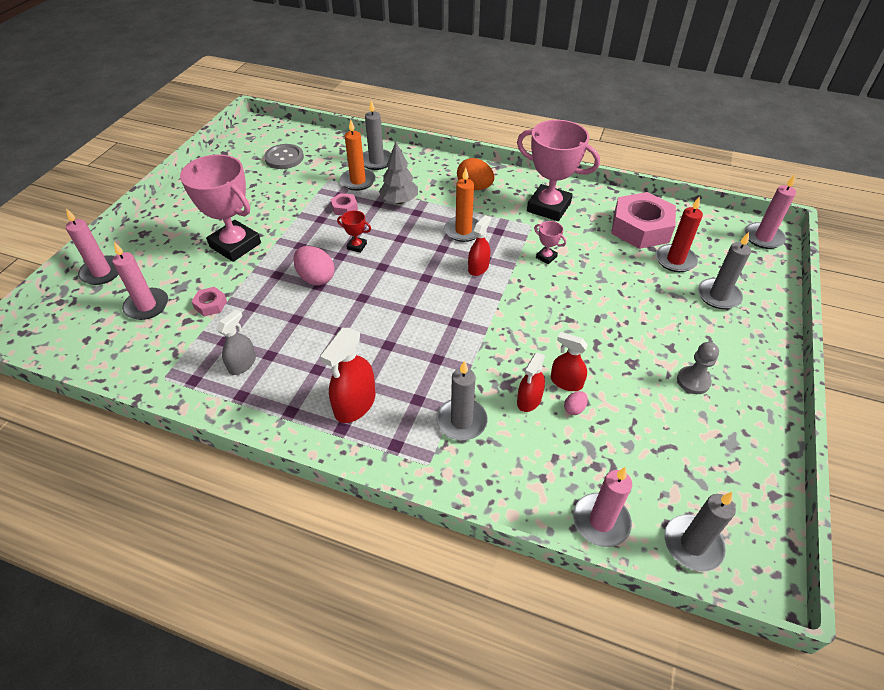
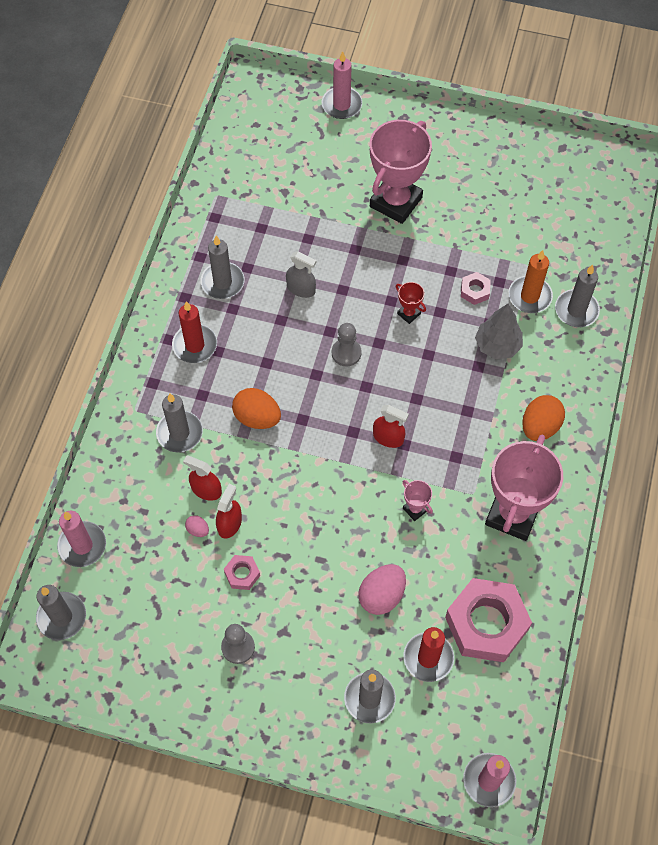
camera: 85 degrees right, 15 degrees up
pink candle [112,242,168,320] -> none
pink nut [191,287,227,316] -> pink nut moved to [224,555,260,590]
grey spray bottle [216,309,256,375] -> grey spray bottle moved to [286,252,316,298]
grey button [264,144,304,169] -> none
pink egg [293,246,335,286] -> pink egg moved to [358,564,406,615]
red spray bottle [320,328,375,423] -> red candle [172,301,217,363]
red trophy [337,210,371,253] -> red trophy turned 60 degrees counterclockwise [396,282,426,324]
orange candle [444,168,479,242] -> none
pink trophy [534,221,566,264] -> pink trophy turned 75 degrees counterclockwise [403,480,433,521]
none -> grey candle [201,236,244,299]
none -> orange egg [232,388,281,429]
none -> grey pawn [332,323,362,366]

